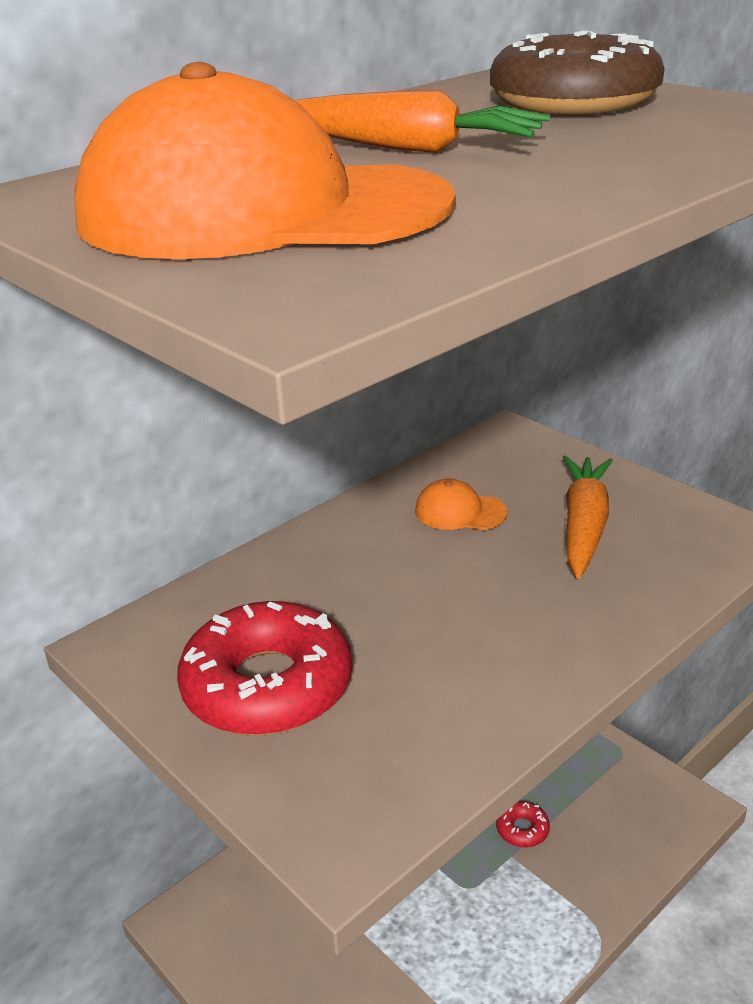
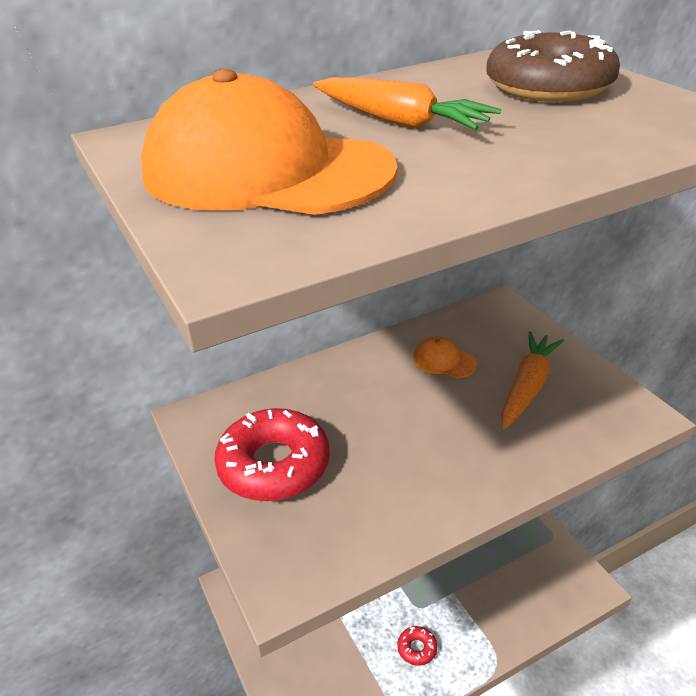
camera: 15 degrees right, 5 degrees up
red donut [496,801,550,848] -> red donut moved to [397,626,437,666]

